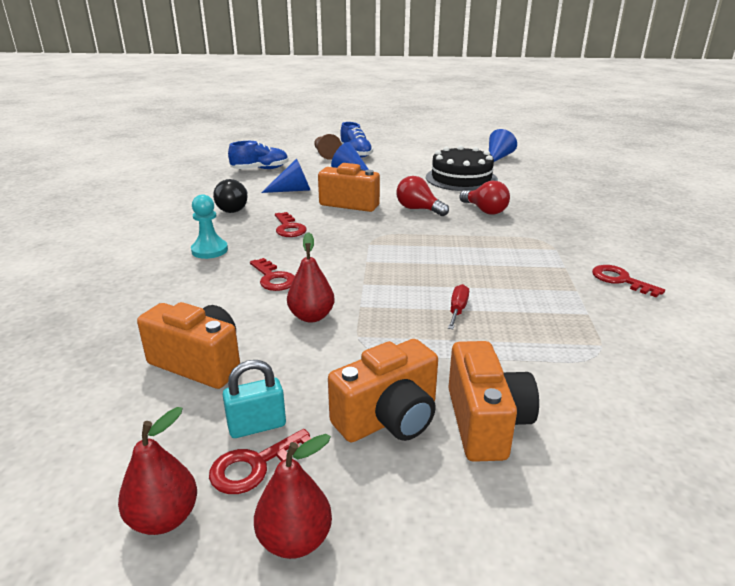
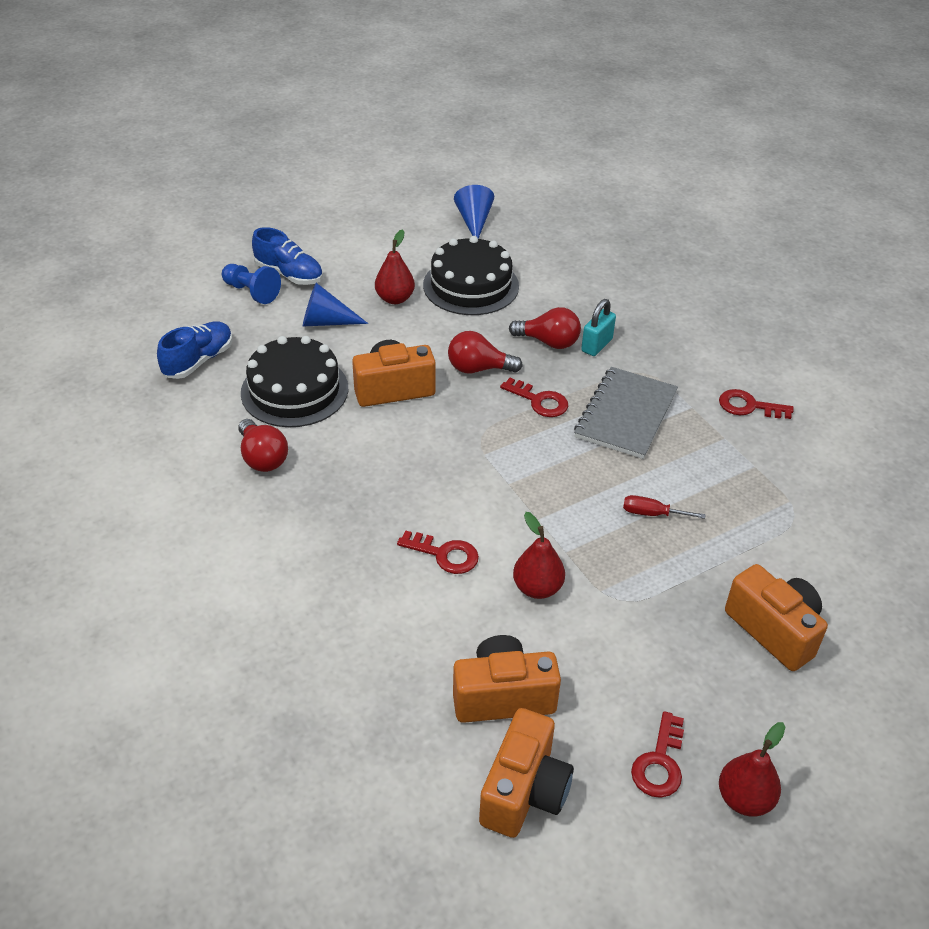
camera: 35 degrees left, 15 degrees up
red pear [118,407,197,535] -> red pear moved to [375,229,415,304]
turquoise pawn [191,194,228,259] -> none
black light bulb [213,179,247,213] -> red light bulb [238,419,288,472]
turquoise padlock [223,360,286,438] -> turquoise padlock moved to [581,299,616,356]
blue cone [261,158,311,193] -> black cake [241,336,348,427]
red key [275,212,307,237] -> red key moved to [500,378,568,417]
brown pawn [314,134,342,160] -> blue pawn [222,264,281,304]
orange camera [328,339,438,442] -> orange camera moved to [479,708,574,838]
red screwdriver [448,284,469,329] -> red screwdriver turned 60 degrees counterclockwise [623,495,706,519]
none -> grey notebook [574,367,678,459]

